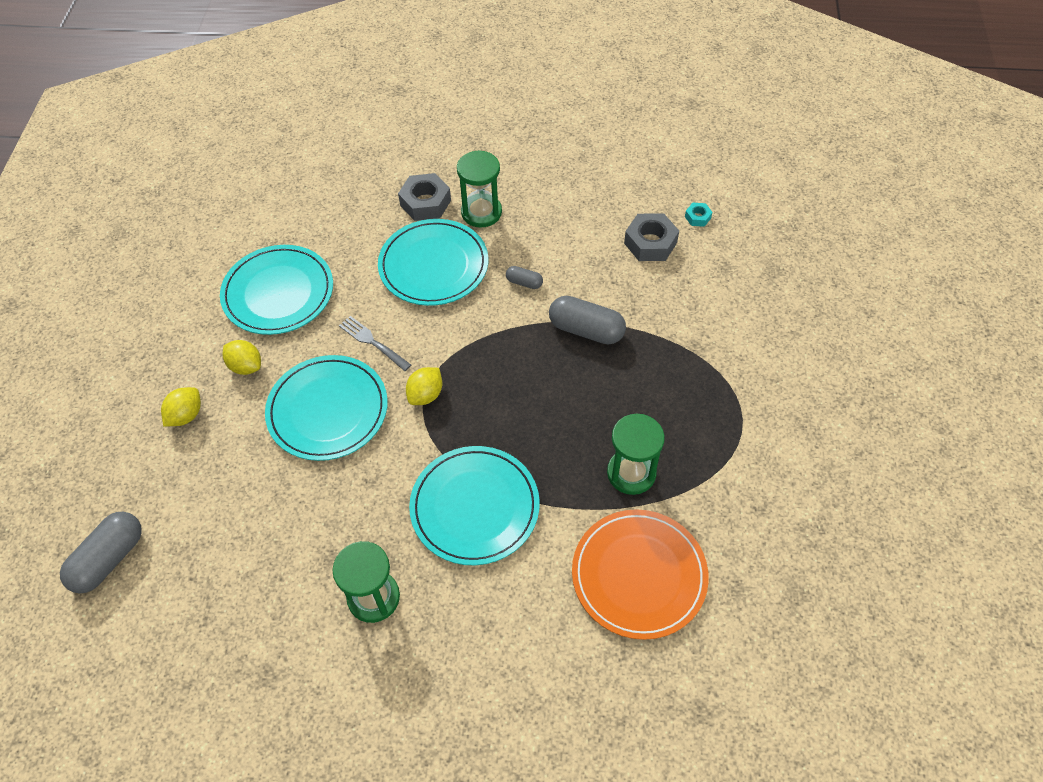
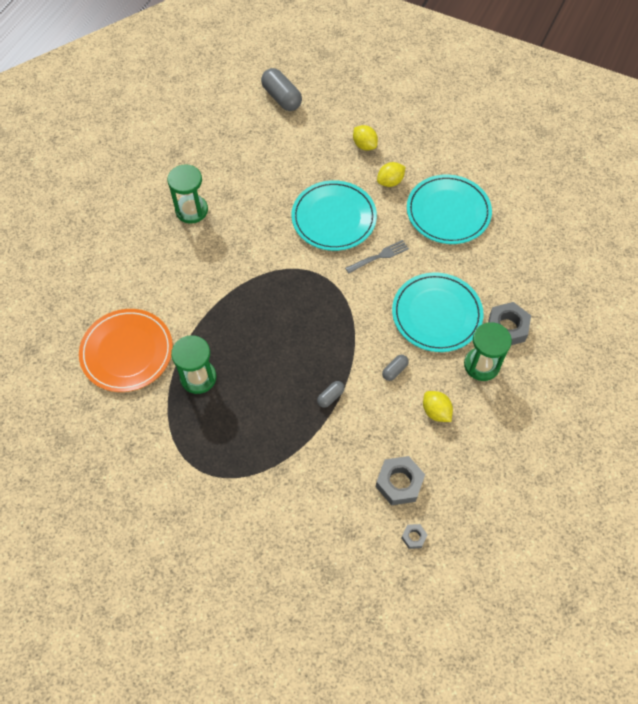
camera: 110 degrees right, 5 degrees up
yellow lemon [406,367,442,405] -> yellow lemon moved to [423,391,453,422]
turquoise plate [409,446,540,565] -> none
grey capsule [549,296,626,344] -> grey capsule [317,381,345,408], size x0.51
turquoise nut [685,203,712,227] -> grey nut [401,524,428,549]

